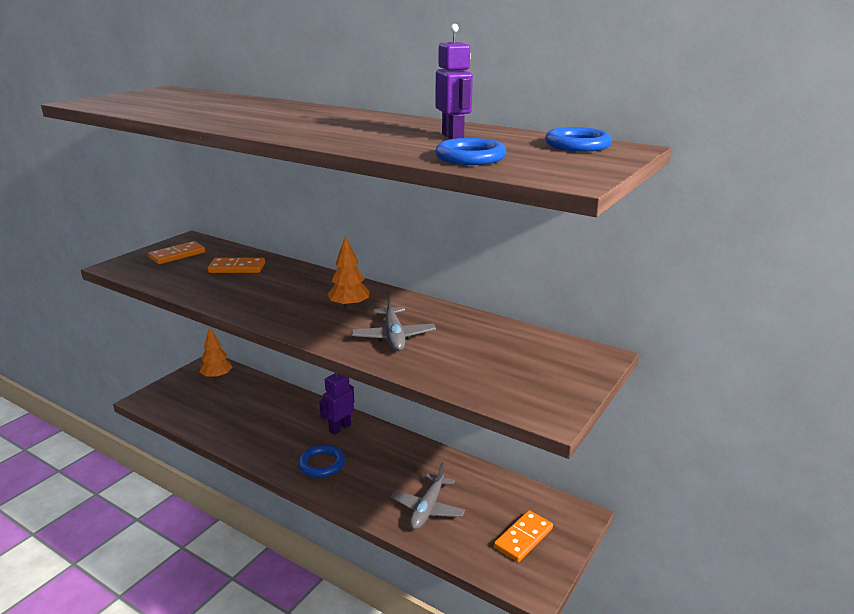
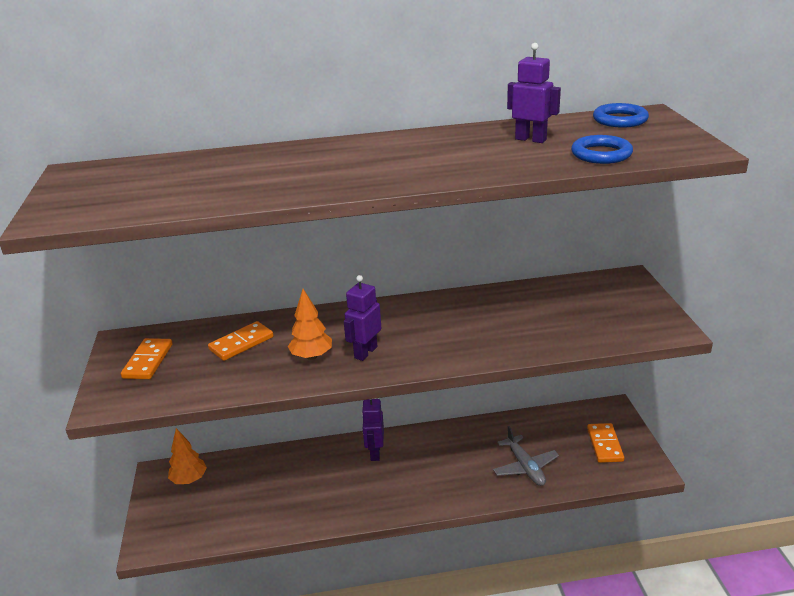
camera: 40 degrees left, 5 degrees up
blue ring [298,445,345,478] -> none
orange tree [327,235,370,309] -> orange tree moved to [288,289,332,360]
grey plane [352,292,436,351] -> none
none -> purple robot [344,275,381,361]

